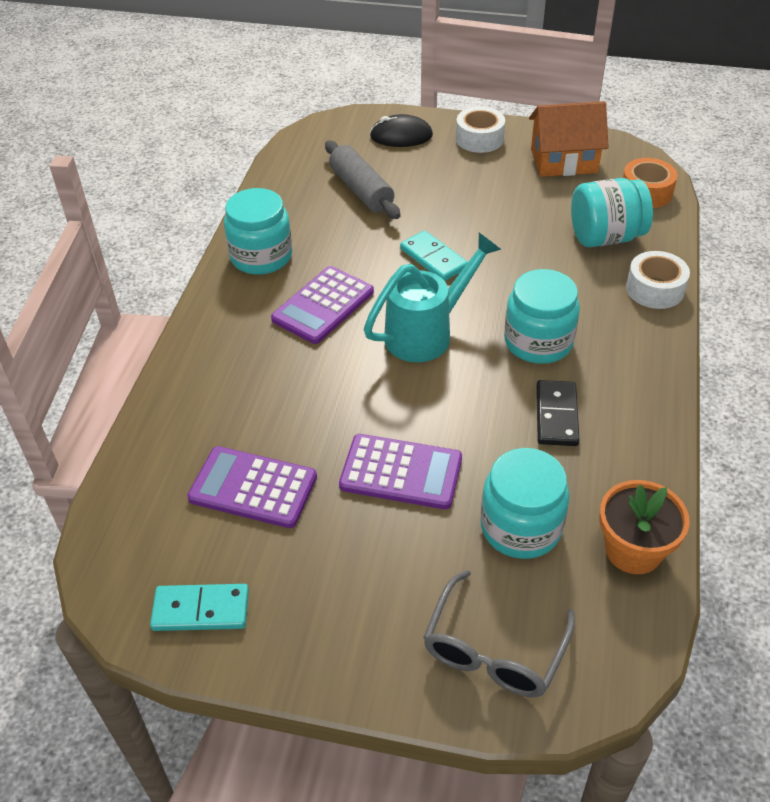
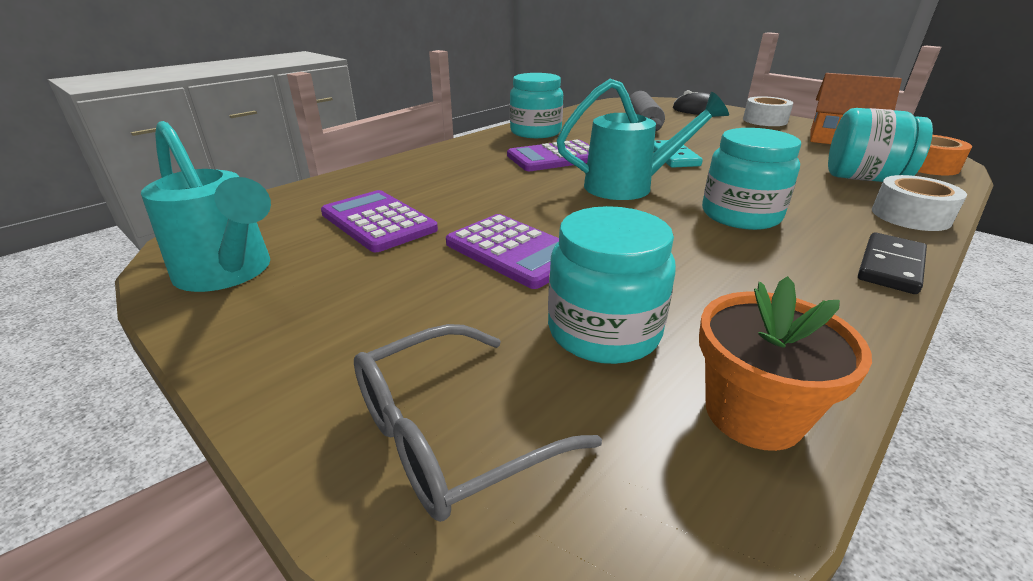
camera: 30 degrees right, 15 degrees down
turquoise domino [150,584,249,631] -> turquoise watering can [141,121,271,292]
black domino [536,380,579,446] -> black domino moved to [858,232,927,294]

